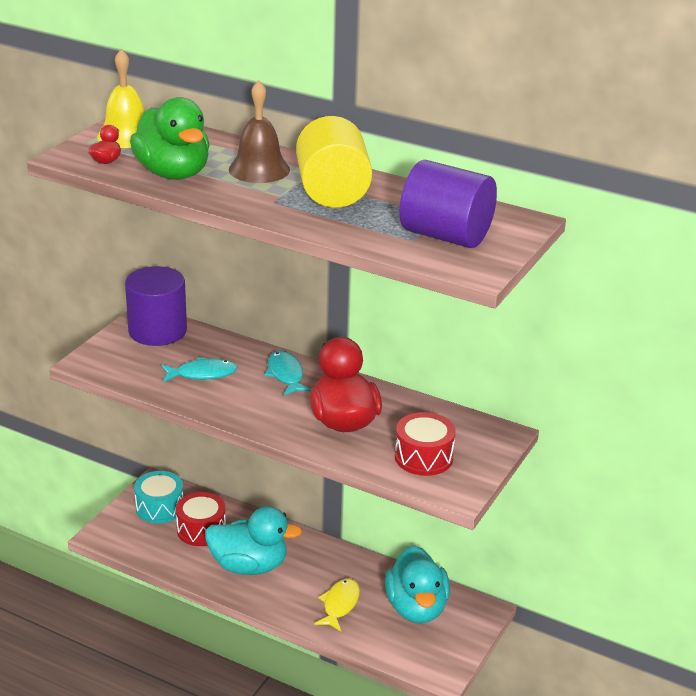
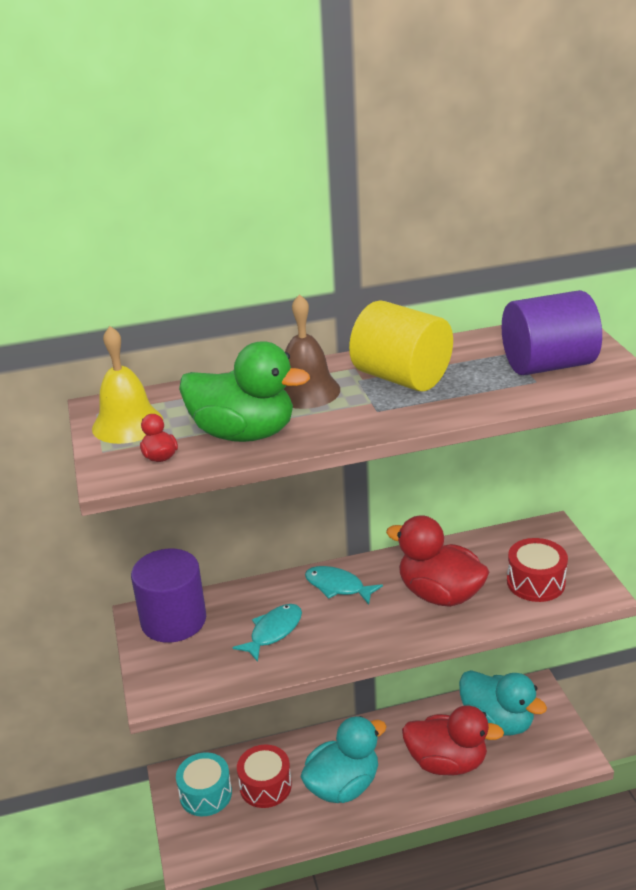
camera: 40 degrees left, 0 degrees up
yellow fish [314,578,360,631] -> red duck [402,706,504,776]

